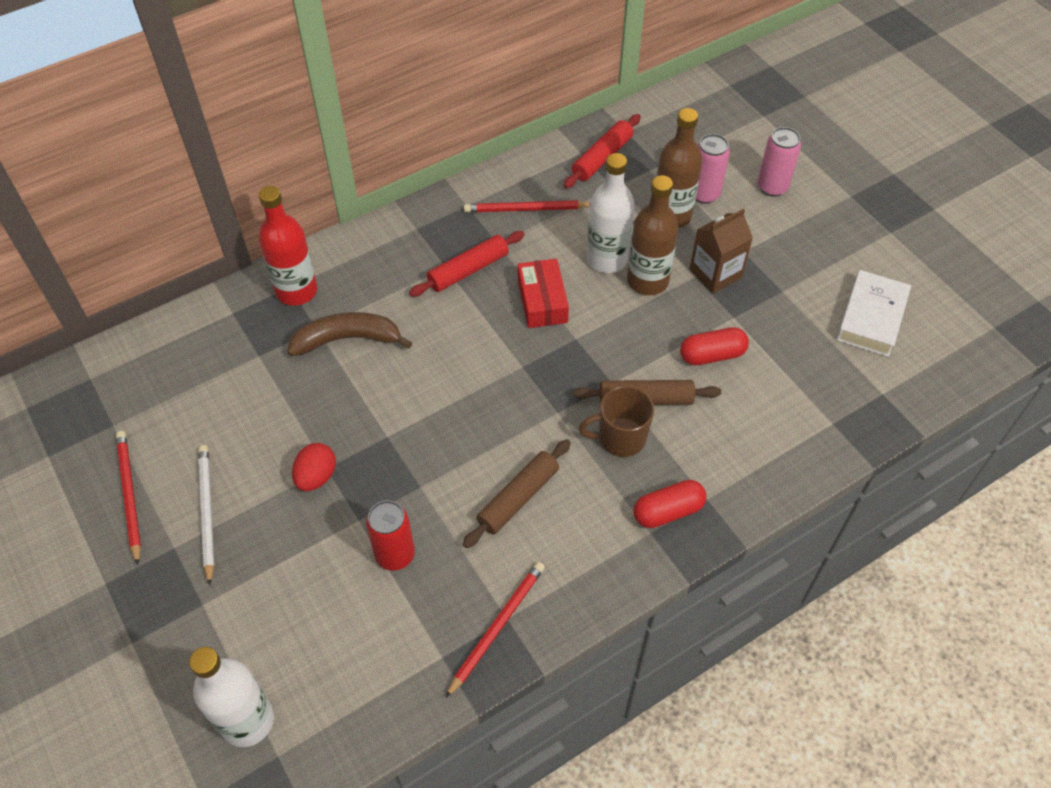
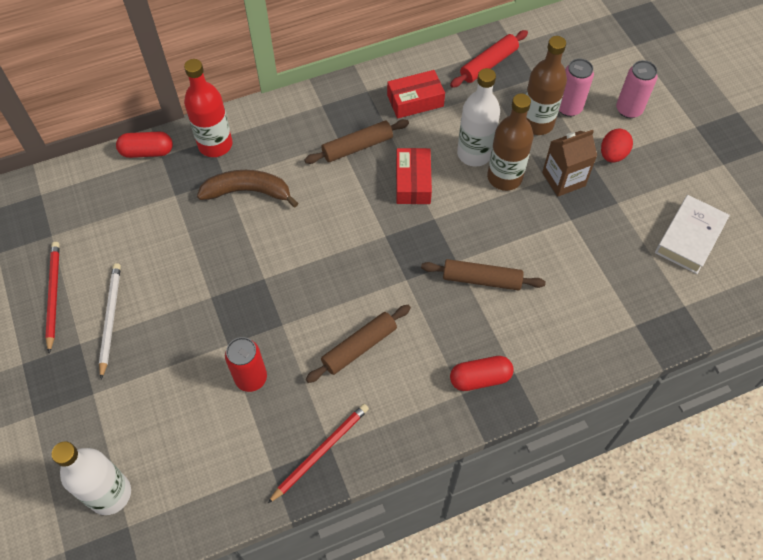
camera: 10 degrees right, 5 degrees up
red egg [292,443,336,491] -> red egg moved to [601,128,633,163]
red rolling pin [409,231,525,297] -> brown rolling pin [304,119,409,164]
red pencil [464,201,590,212] -> red box [387,70,445,119]
brown mug [579,386,654,457] -> none
red capsule [680,327,749,365] -> red capsule moved to [116,132,173,158]

